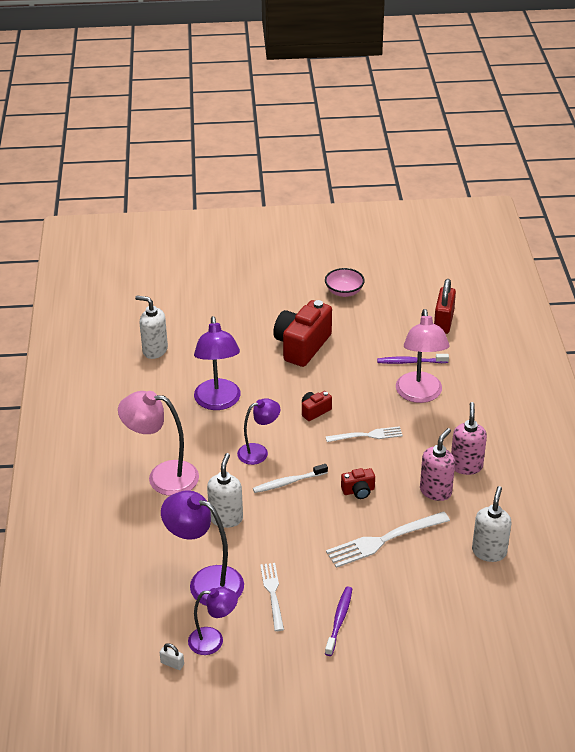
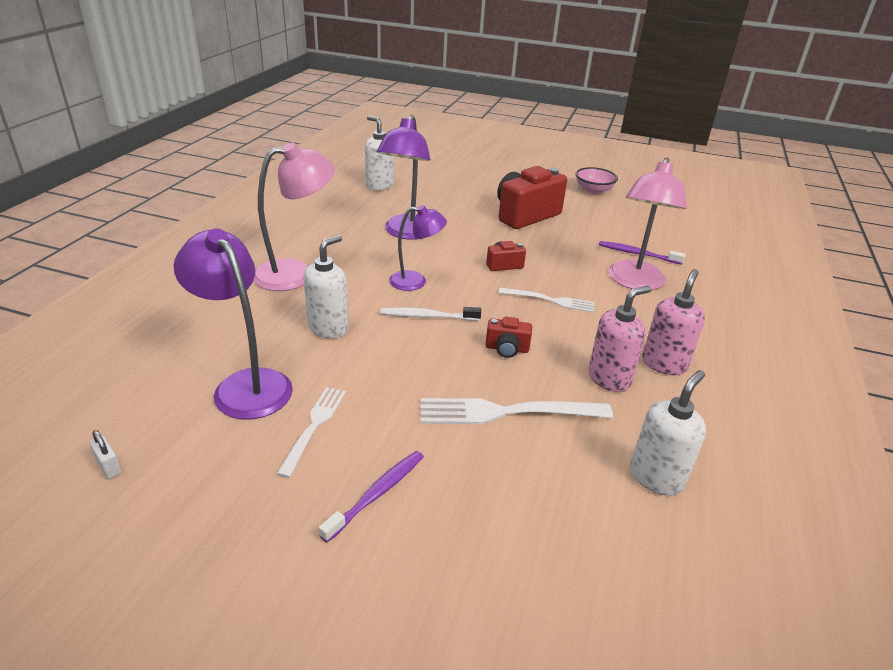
camera: 20 degrees right, 5 degrees down
pink lamp [118,391,199,496] -> pink lamp turned 120 degrees clockwise [253,143,335,291]
purple lamp [188,587,238,655] -> none
red padlock [434,279,456,334] -> none

